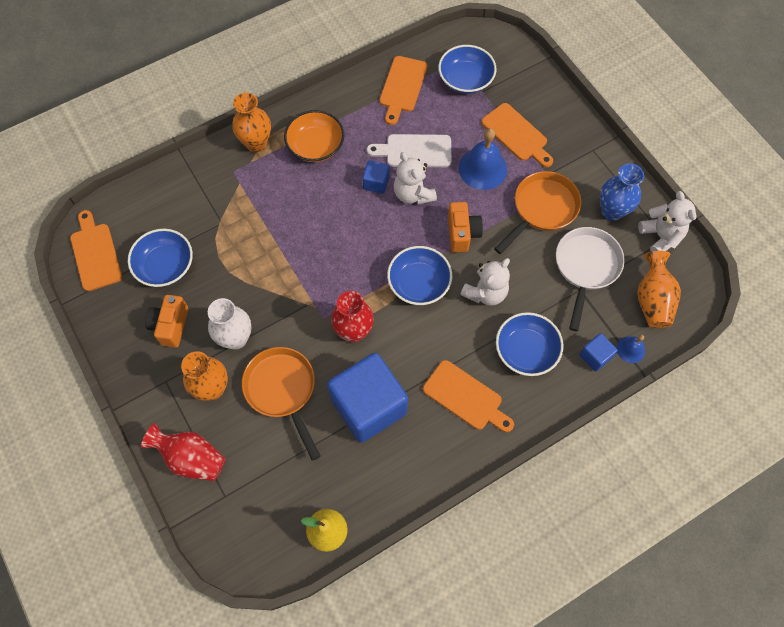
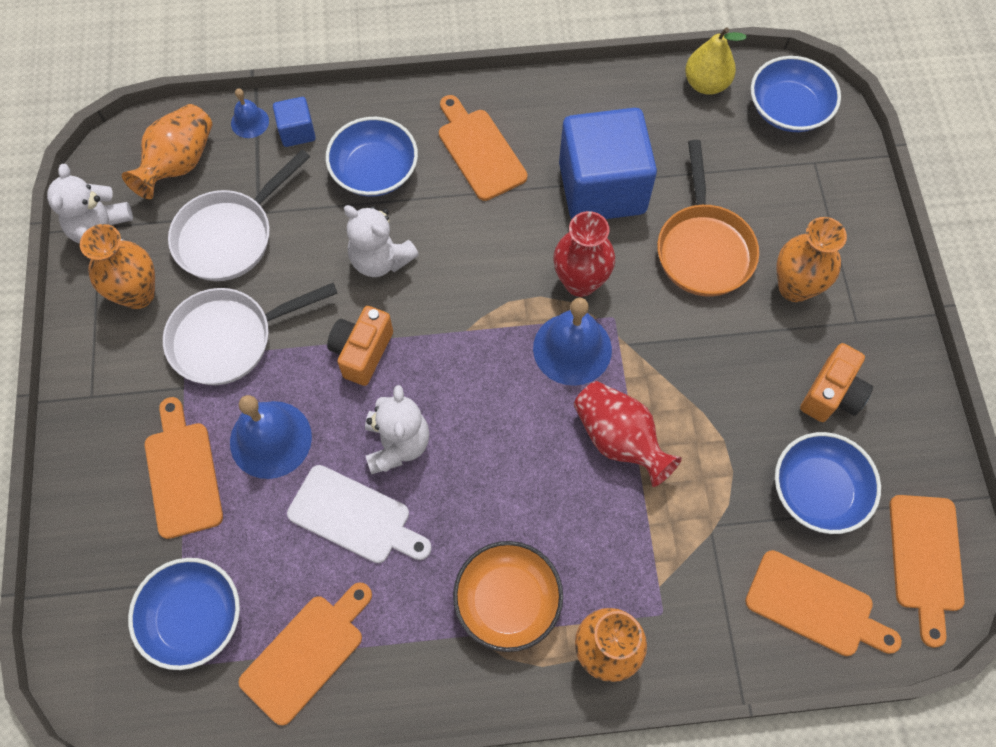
camera: 155 degrees left, 0 degrees up
red vase [141,423,226,481] -> red vase moved to [574,381,682,487]
white vase [208,298,251,350] -> none
blue cube [362,160,390,194] -> none
blue bowl [387,246,452,305] -> blue bowl moved to [751,56,841,132]
white teddy bear [460,258,510,306] -> white teddy bear turned 120 degrees counterclockwise [344,205,419,277]
orange pan [494,171,581,254] -> white pan [163,283,338,385]
blue vase [600,164,644,221] -> orange vase [80,224,155,309]
none -> blue bell [533,297,612,386]
none -> orange cutting board [745,550,902,656]

